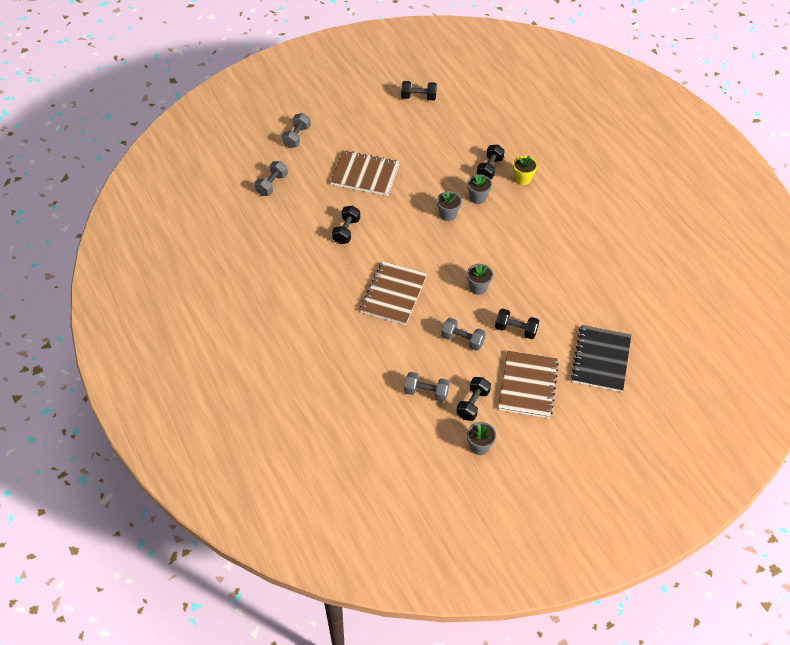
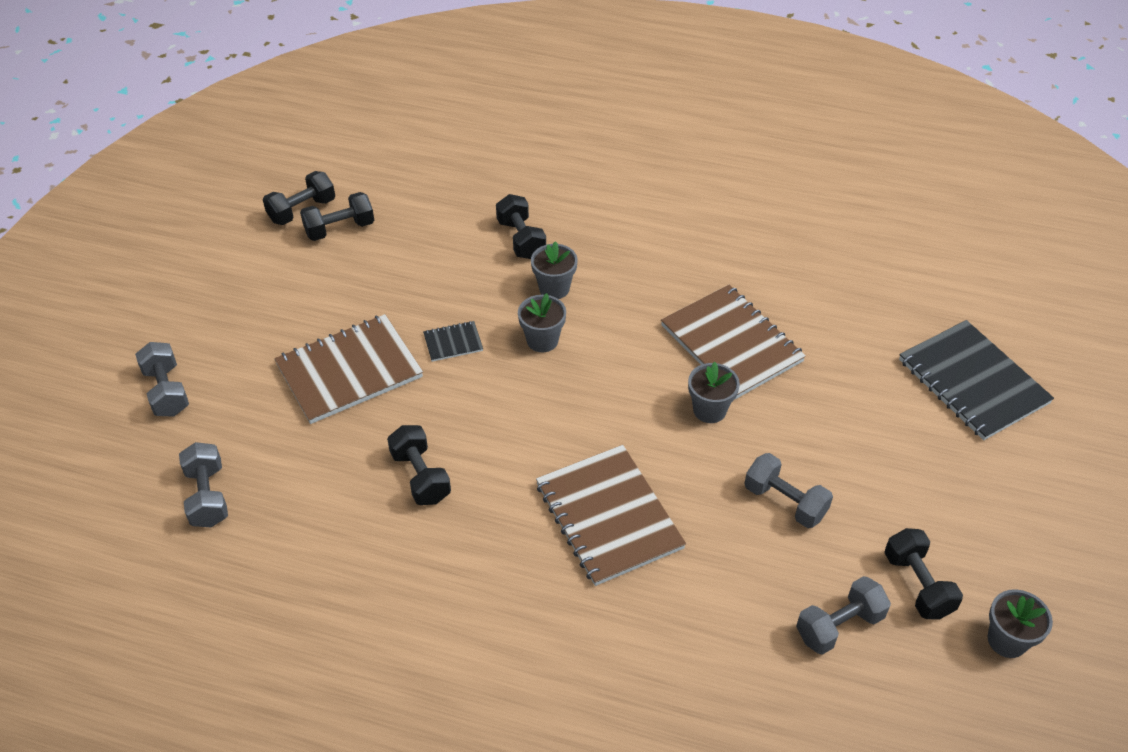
camera: 45 degrees left, 5 degrees down
grey dumbbell [441,318,486,351] -> grey dumbbell turned 60 degrees clockwise [744,453,833,528]
black dumbbell [495,309,539,339] -> black dumbbell moved to [300,192,374,241]
brown notebook [498,351,559,418] -> brown notebook moved to [661,285,806,399]
yellow flower pot [513,156,537,185] -> none
none -> black notebook [423,321,483,362]

